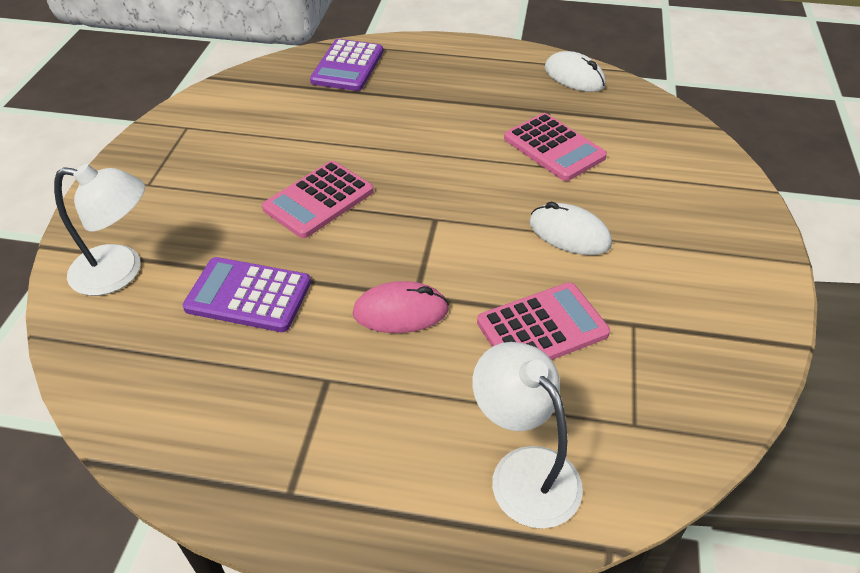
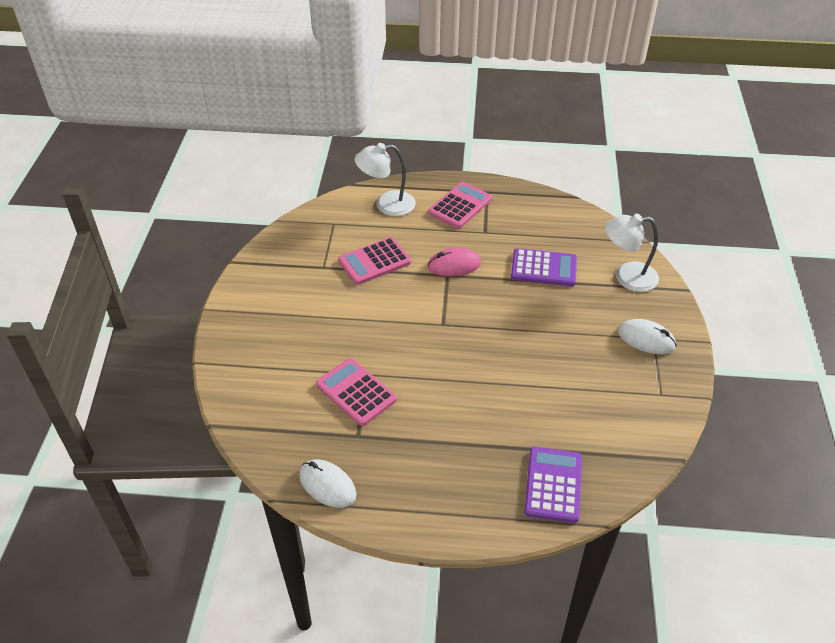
camera: 175 degrees right, 0 degrees up
pink calculator [262,161,374,238] -> pink calculator moved to [429,182,492,229]
white lamp [472,342,583,528] -> white lamp turned 120 degrees clockwise [355,143,415,216]
white mouse [529,202,612,255] -> white mouse moved to [618,319,677,354]

